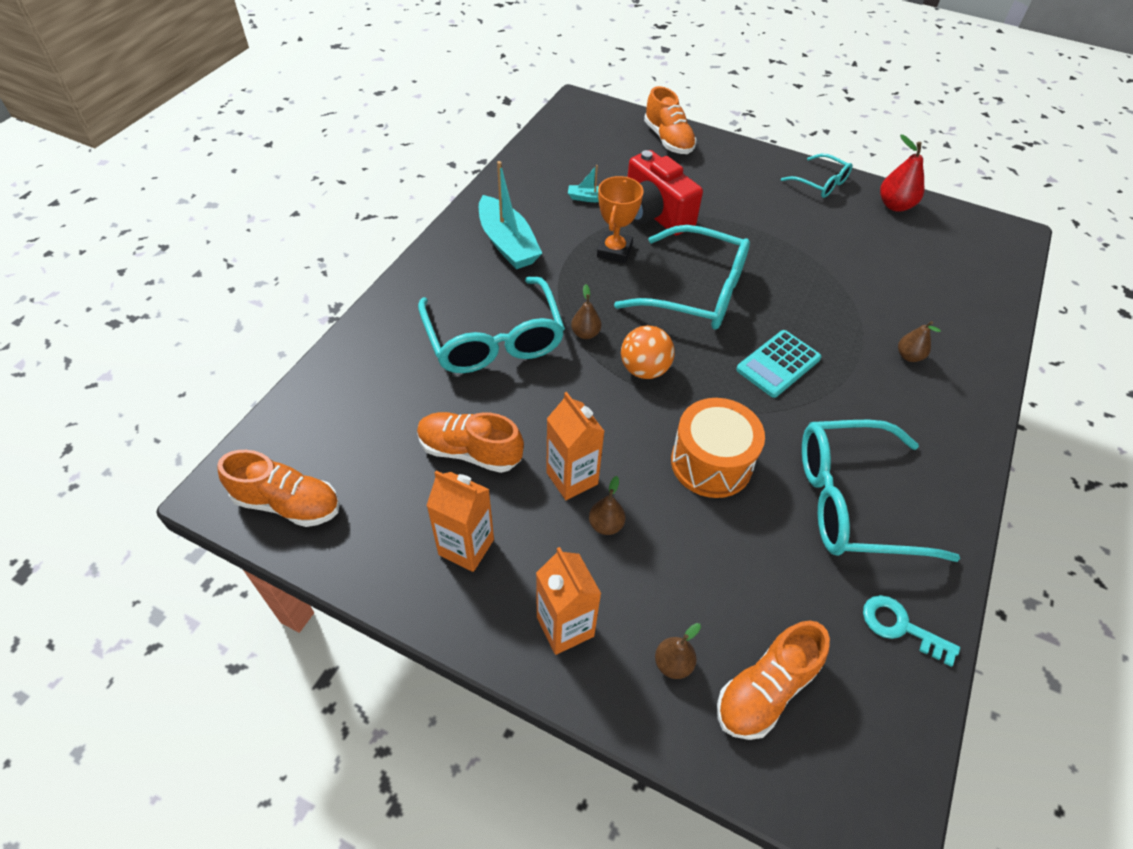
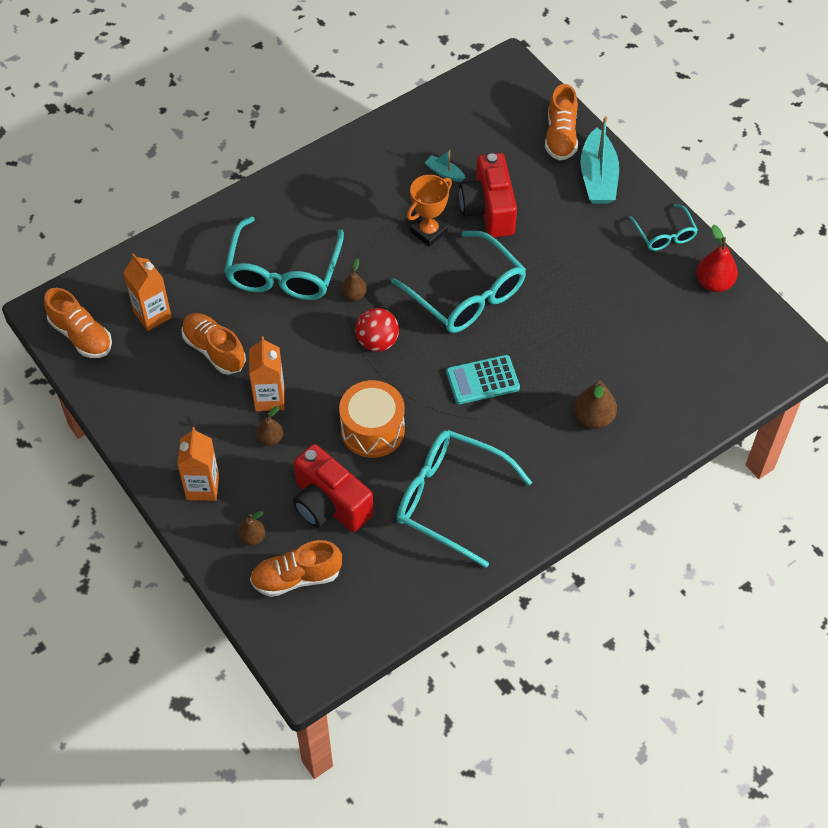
camera: 30 degrees right, 5 degrees up
orange carton [426,471,494,572] -> orange carton moved to [123,253,172,331]
turquoise boat [479,161,542,269] -> turquoise boat moved to [580,116,619,204]
orange ball [621,325,675,379] -> red ball [355,308,399,352]
turquoise key [863,595,960,667] -> none
brown pear [898,321,941,362] -> brown pear [574,380,617,429], size x1.60
none -> red camera [293,444,374,532]

